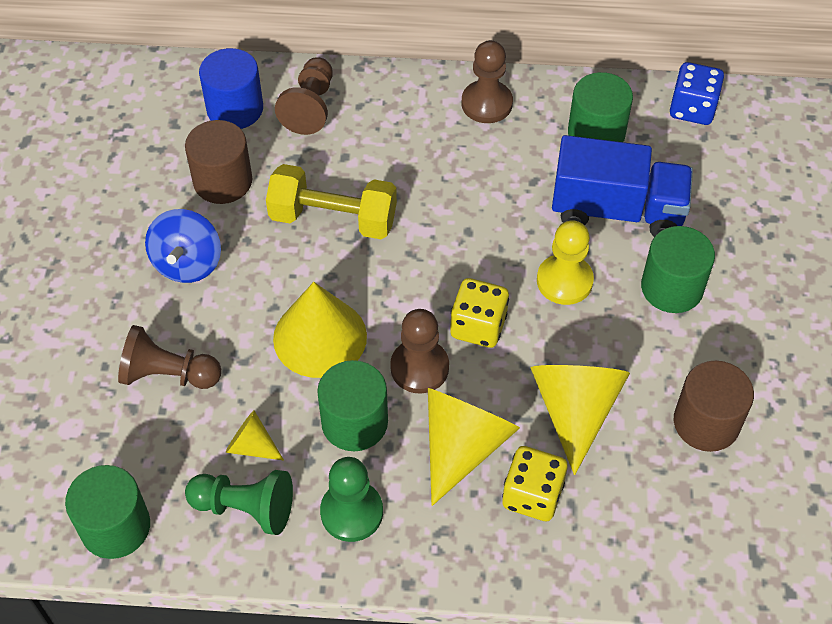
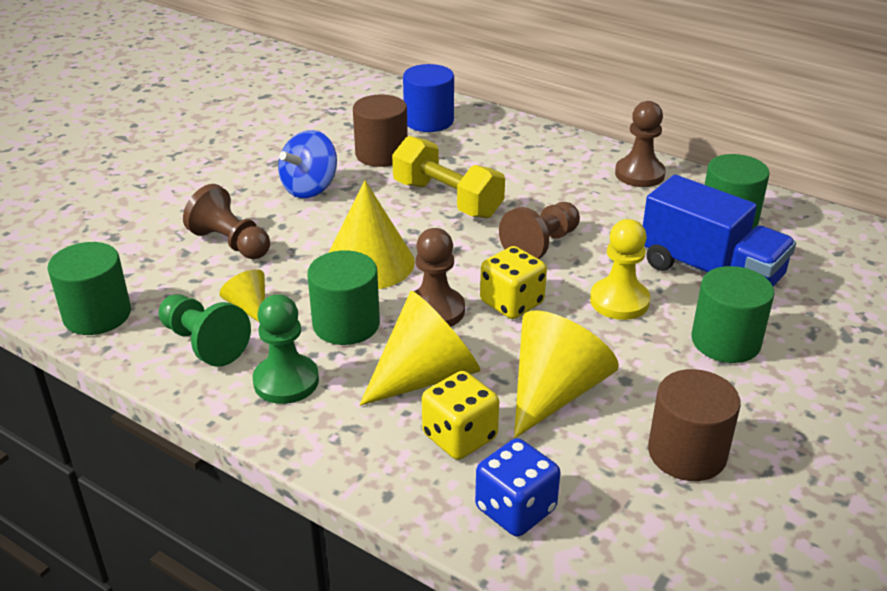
camera: 30 degrees right, 20 degrees down
brown pawn [275,57,333,135] -> brown pawn moved to [499,202,580,259]
blue dice [670,62,724,125] -> blue dice moved to [475,438,560,537]

